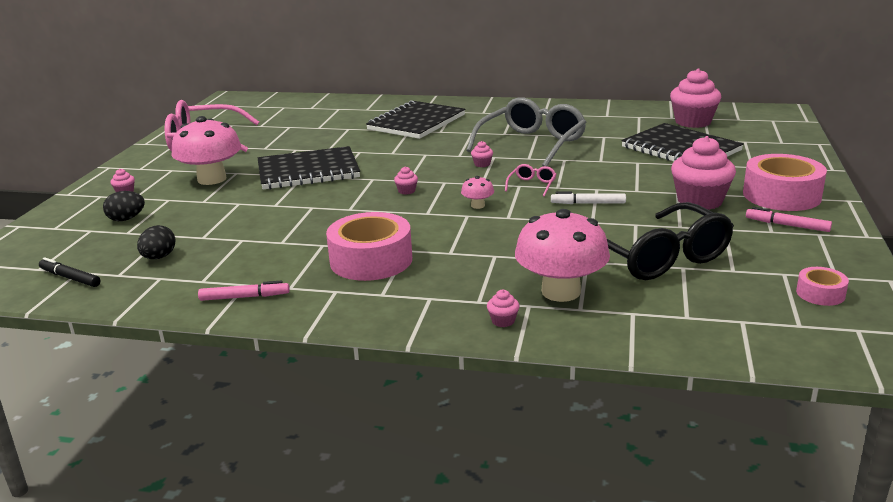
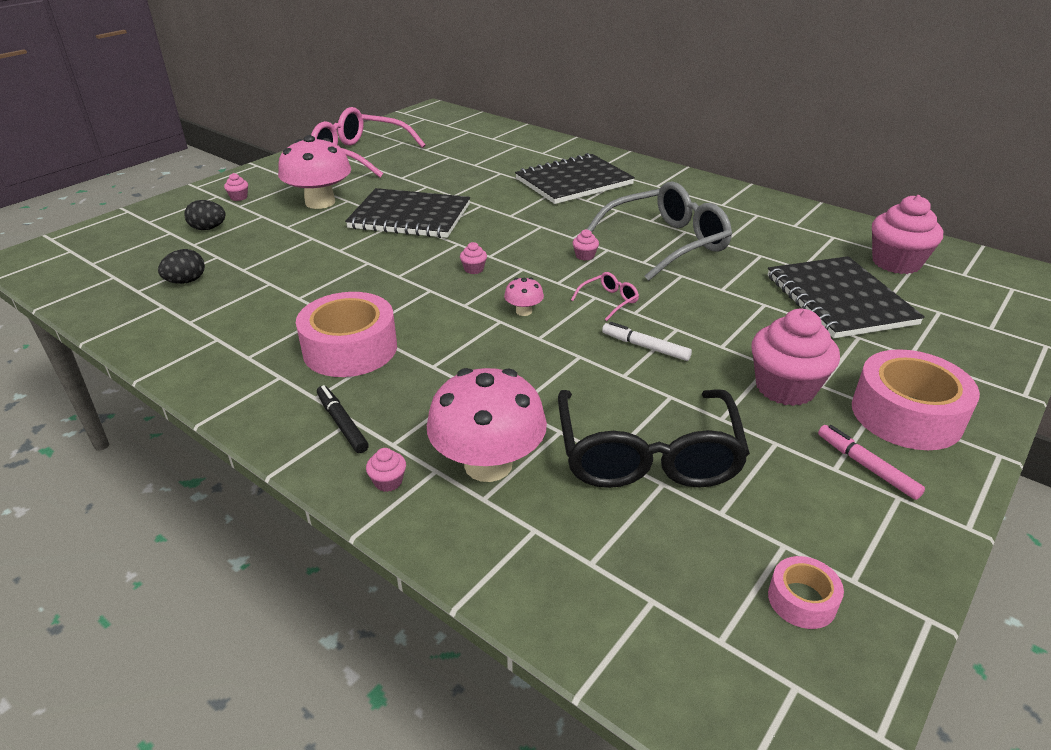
camera: 25 degrees right, 10 degrees up
black marker [39,257,101,287] -> black marker moved to [317,385,369,453]
pink marker [198,281,290,301] -> none

